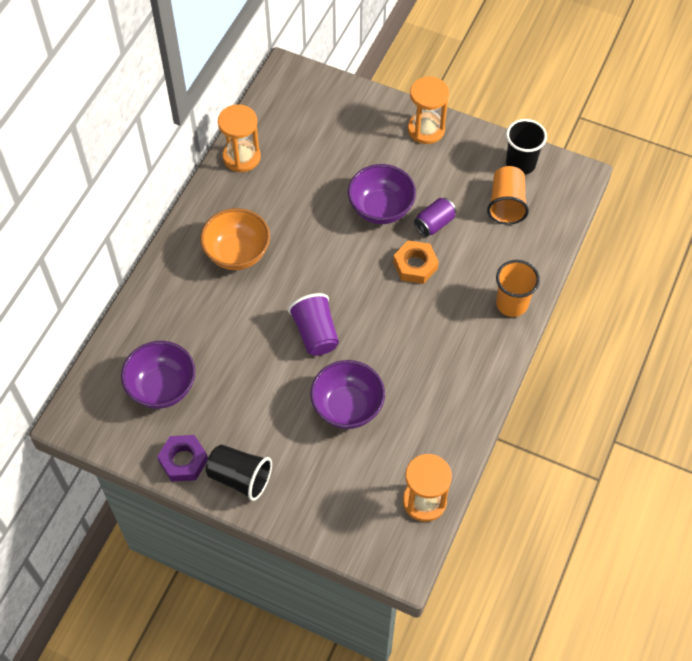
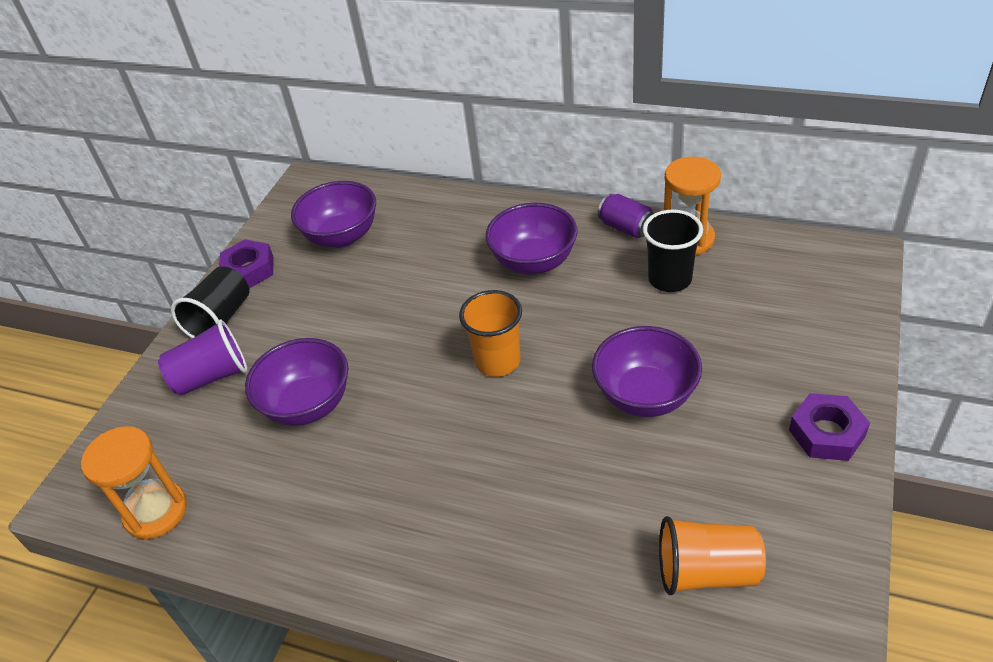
camera: 90 degrees right, 15 degrees down
orange bowl [201,208,270,270] -> purple bowl [486,203,578,275]
purple cup [288,293,339,356] -> purple cup moved to [158,319,247,395]
orange nut [393,240,439,284] -> none
orange hourglass [408,77,449,144] -> purple nut [789,393,870,461]
purple can [414,198,456,237] -> purple can moved to [598,194,654,238]
orange cup [496,260,540,317] -> orange cup moved to [459,290,522,377]
black cup [506,119,547,175] -> black cup moved to [643,210,703,292]

